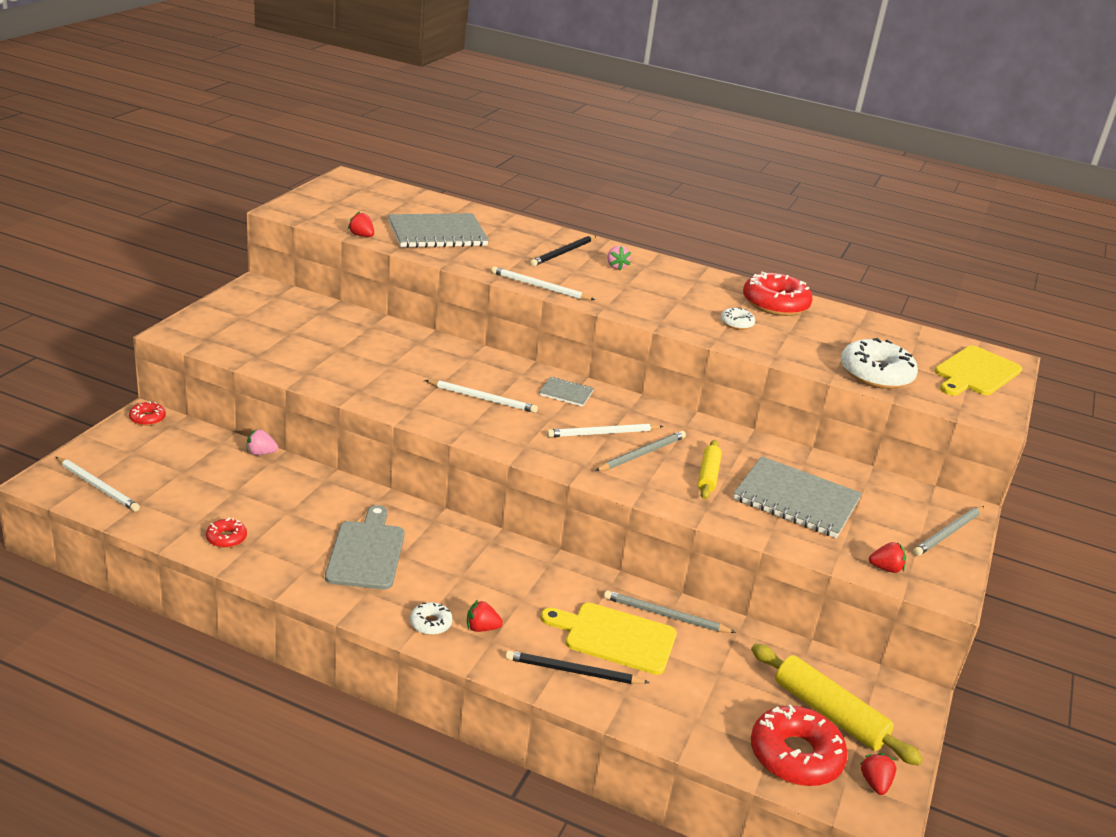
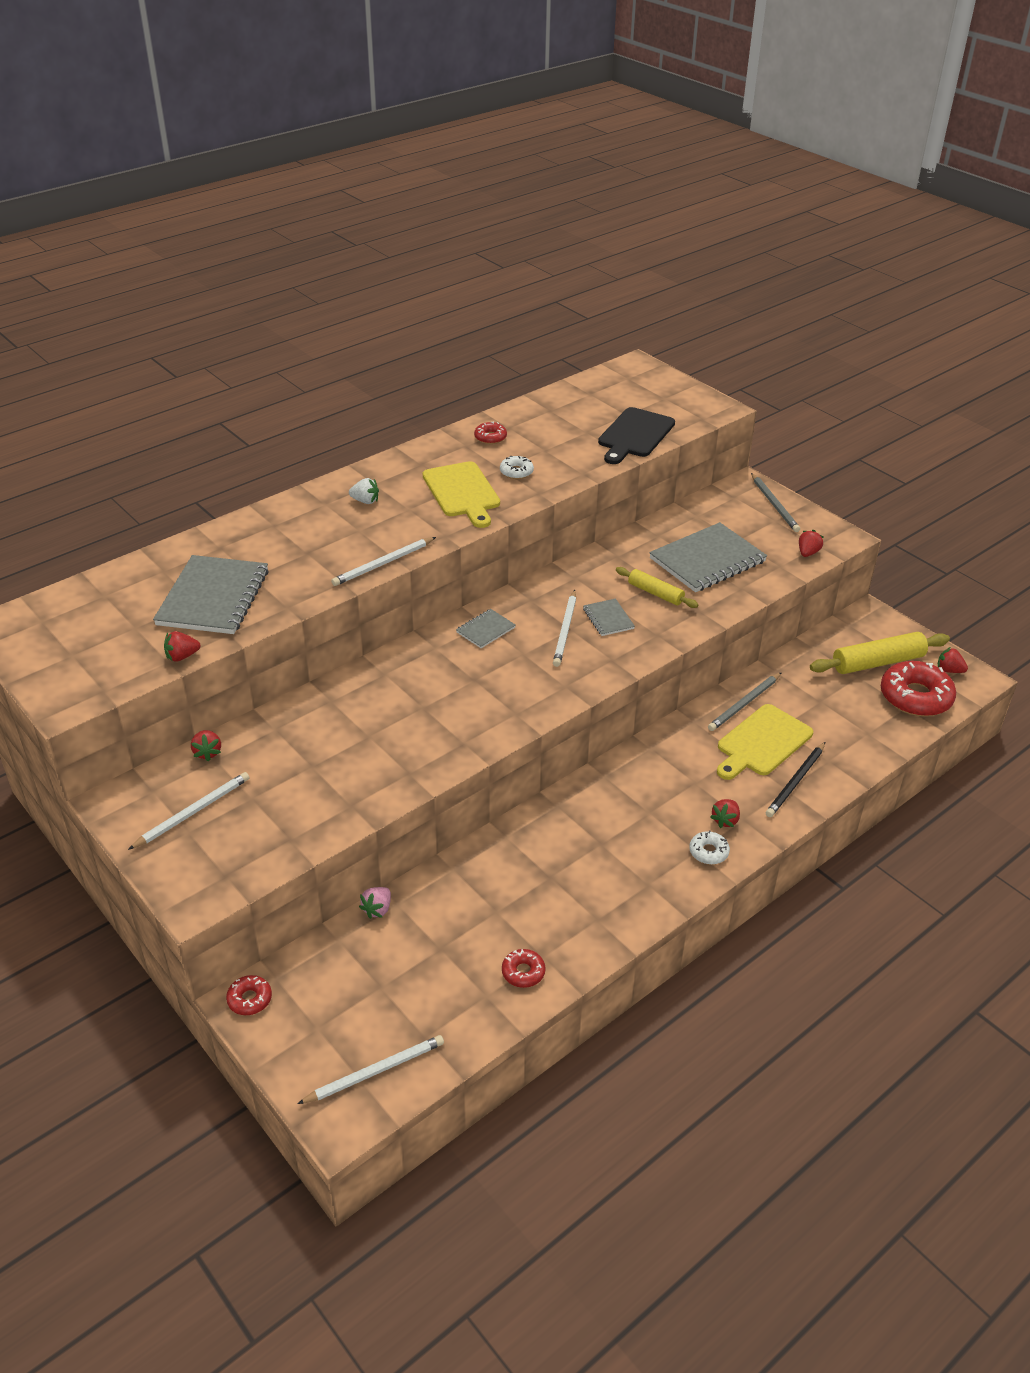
camera: 60 degrees left, 10 degrees up
grey cutting board [325,505,405,590] -> none
white pencil [425,380,538,413] -> white pencil moved to [128,772,250,850]
black pencil [530,236,596,266] -> none
grey pencil [595,431,686,471] -> grey notebook [583,598,635,636]
pink strawberry [607,246,631,271] -> white strawberry [349,478,379,504]
red donut [743,272,813,316] -> red donut [474,421,507,444], size x0.48
white donut [841,338,918,389] -> black cutting board [598,407,675,464]
yellow cutting board [935,345,1022,396] -> yellow cutting board moved to [423,461,500,528]
none -> red strawberry [191,730,221,761]

